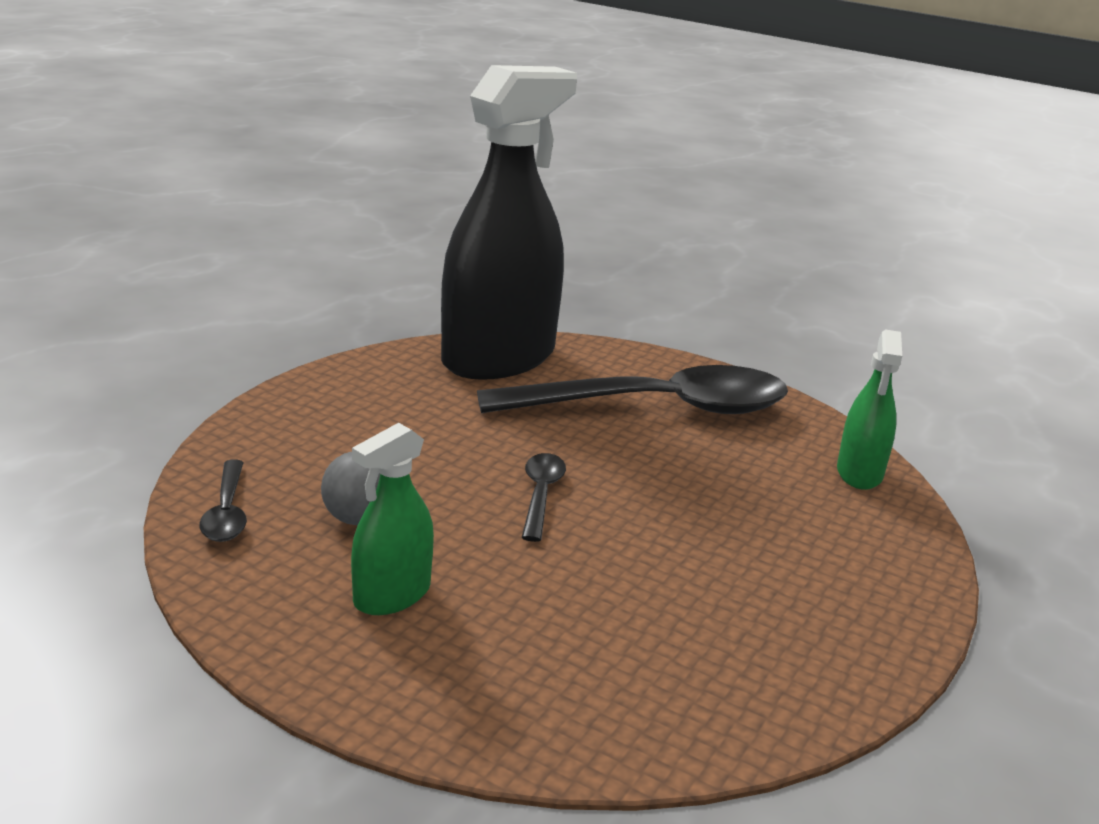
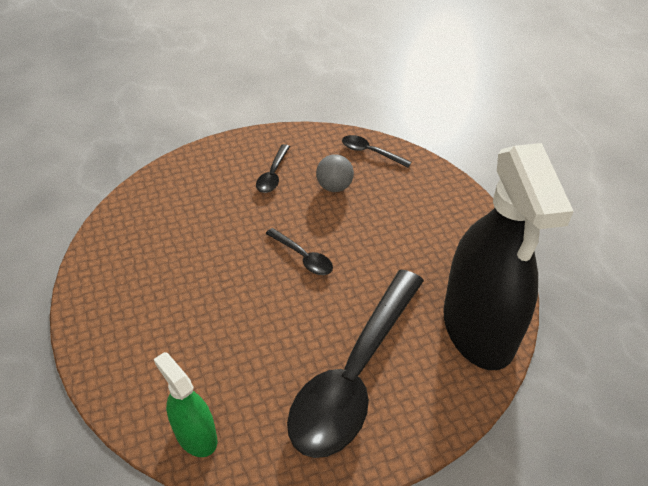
camera: 130 degrees right, 20 degrees up
green spray bottle [351,423,434,615] -> black spoon [256,144,290,193]

